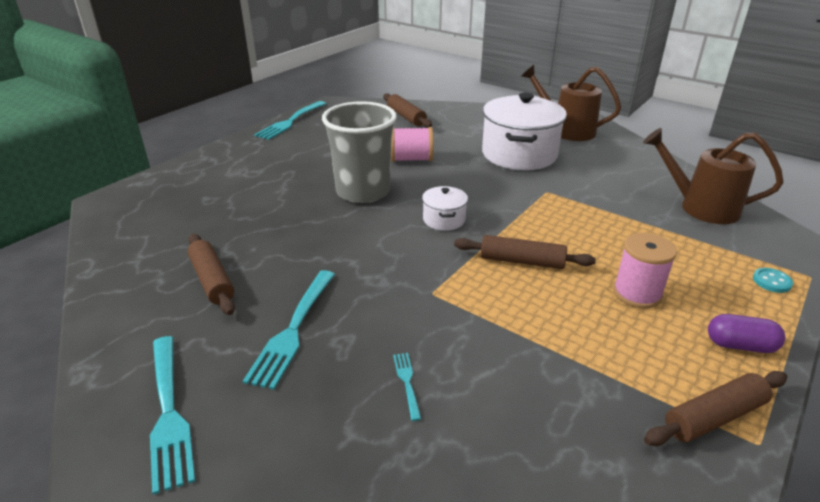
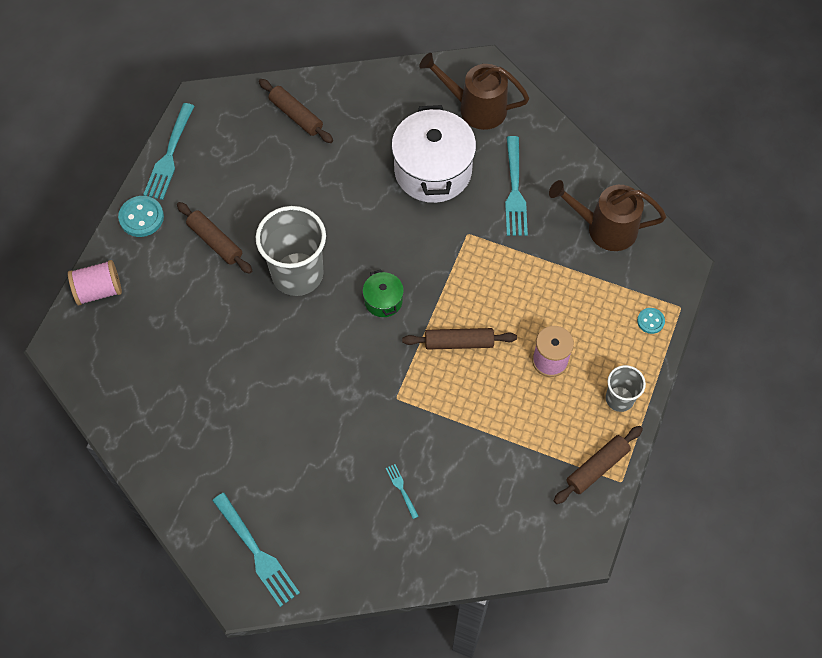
camera: 15 degrees left, 30 degrees up
brown rolling pin [187,234,235,315] -> brown rolling pin moved to [177,202,252,274]
turquoise fork [243,270,335,390] -> turquoise fork moved to [505,136,528,236]
pink spool [391,127,434,162] -> pink spool moved to [68,260,122,306]
white pot [422,186,468,231] -> green pot [363,269,404,317]
purple capsule [708,314,785,353] -> grey cup [606,365,646,412]
none -> turquoise button [118,196,164,237]

